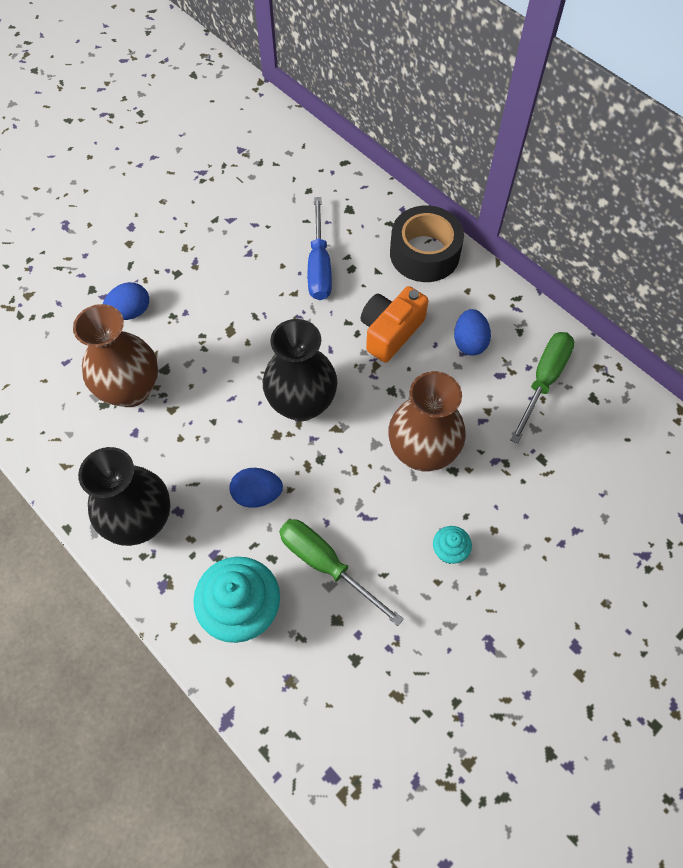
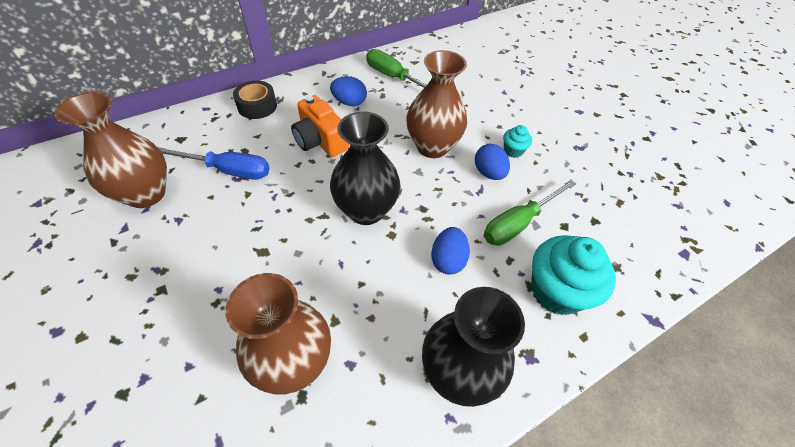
camera: 80 degrees left, 10 degrees down
blue egg [103,282,149,320] -> blue egg moved to [475,144,510,180]
black tape [390,206,464,282] -> black tape [233,80,277,119], size x0.66
none -> brown vase [55,92,167,208]

